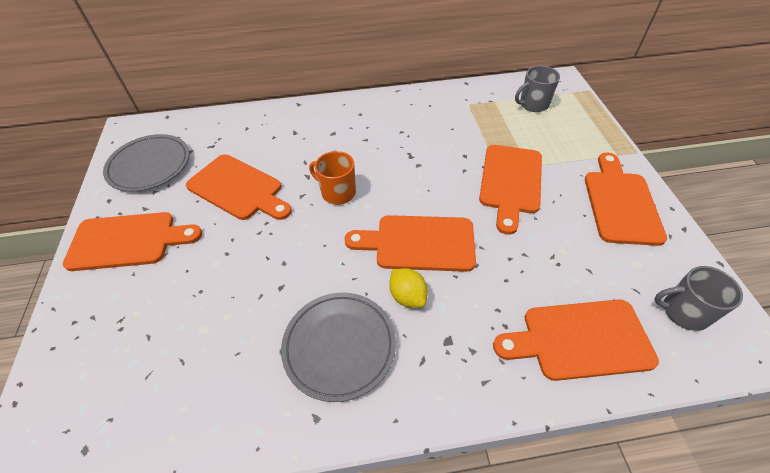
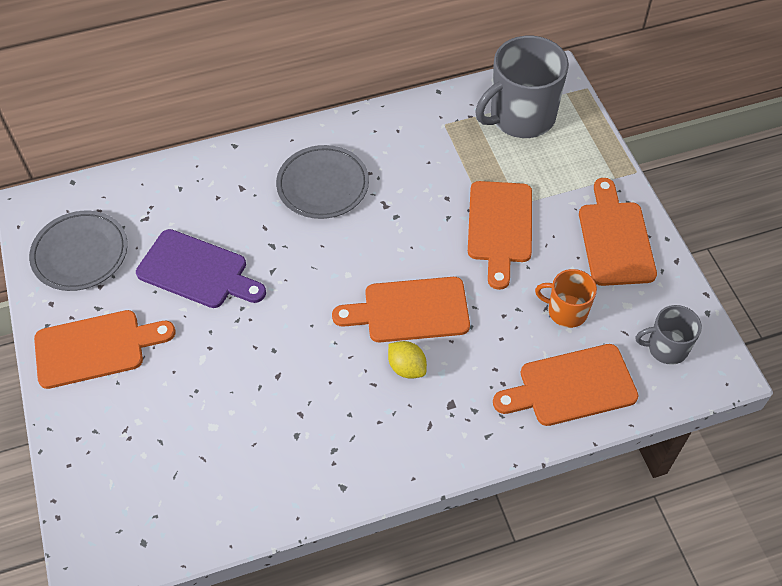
camera: 10 degrees left, 5 degrees up
orange cutting board [186,155,292,220] -> purple cutting board [136,229,266,308]
grey plate [281,293,396,402] -> grey plate moved to [276,145,369,219]
orange mug [309,151,356,205] -> orange mug moved to [535,269,597,328]
grey mug [515,66,560,112] -> grey mug [475,36,569,138], size x1.87

